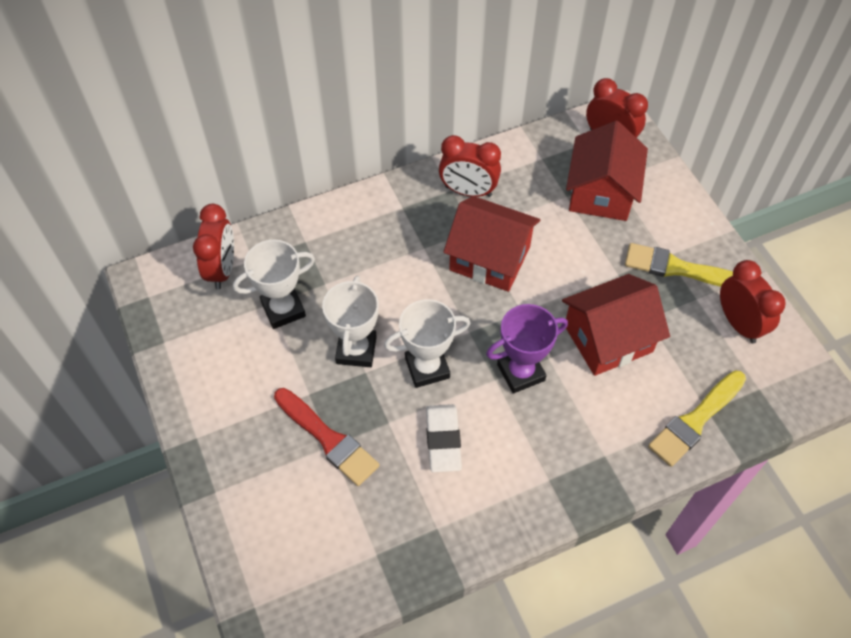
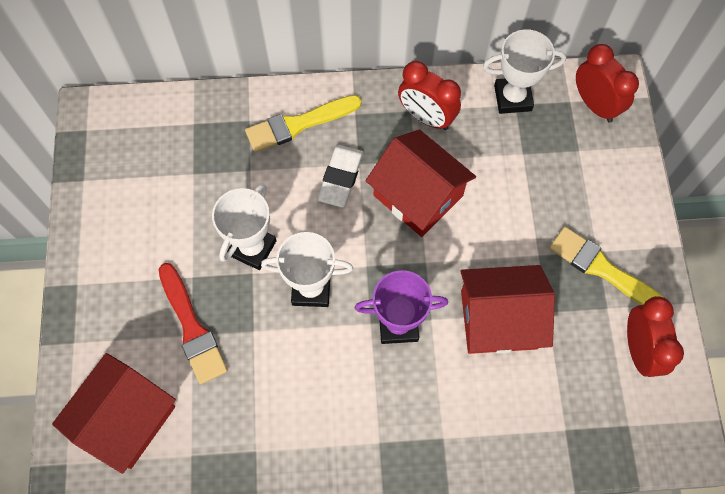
camera: 20 degrees right, 10 degrees up
red clock [193,204,234,289] -> none
white trophy [233,240,315,329] -> white trophy moved to [483,29,566,114]
white eraser [426,404,462,472] -> white eraser moved to [317,145,363,208]
red house [566,121,648,221] -> red house moved to [52,353,176,474]
yellow brush [648,370,746,467] -> yellow brush moved to [245,95,362,153]

